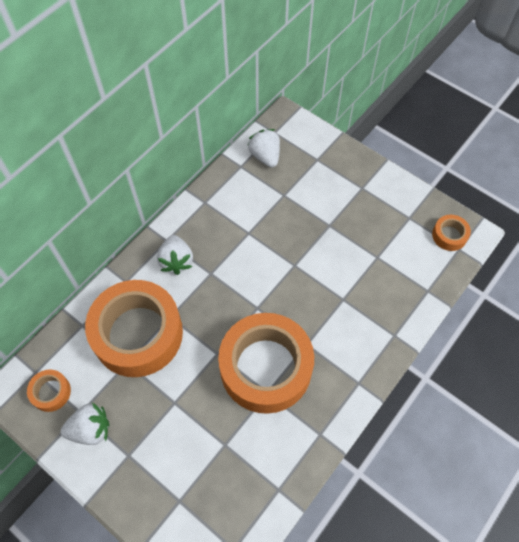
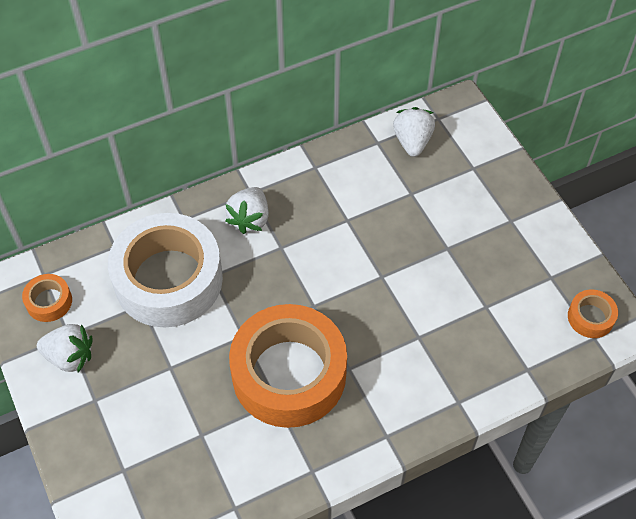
camera: 25 degrees right, 5 degrees down
orange tape [85,280,183,377] -> white tape [108,213,223,327]

